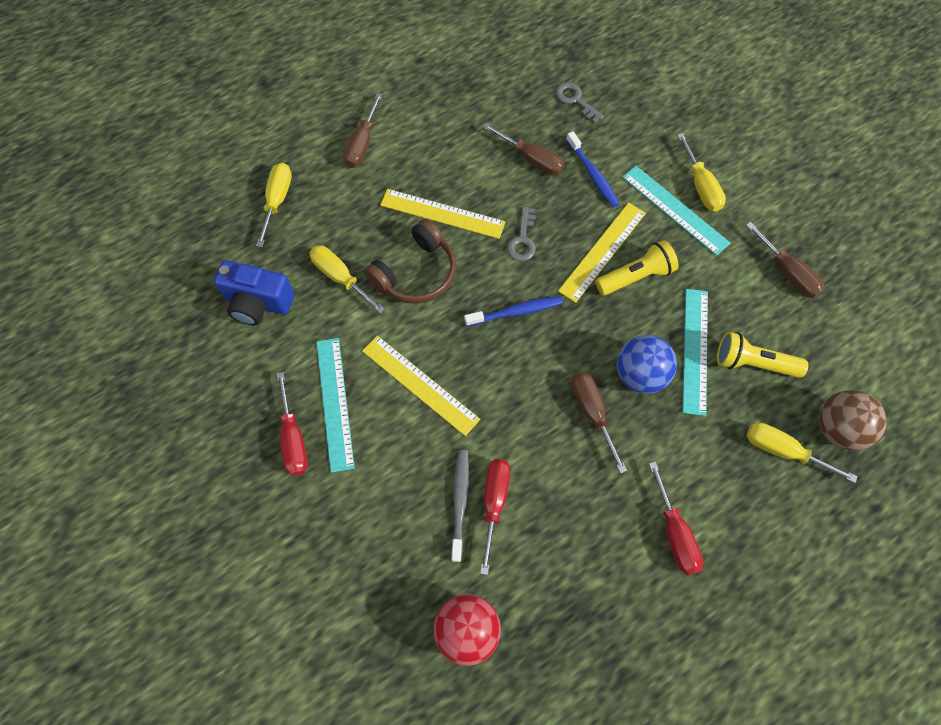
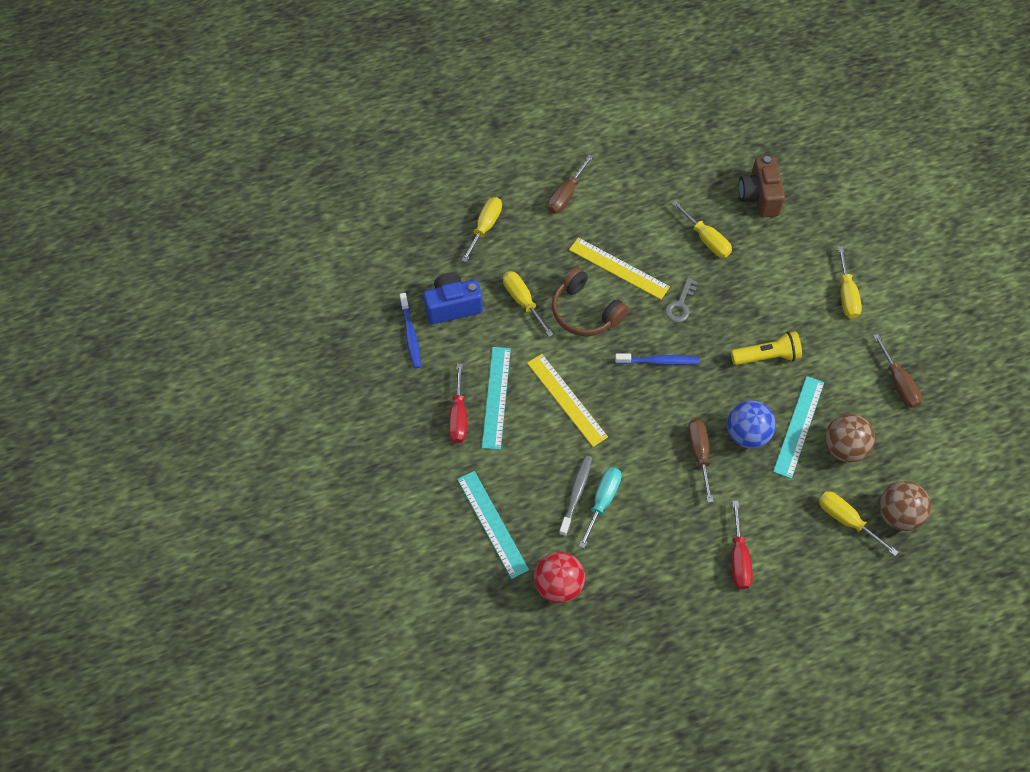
camera: 15 degrees right, 5 degrees down
blue camera [214,260,295,326] -> blue camera turned 135 degrees clockwise [423,272,483,324]
brown headphones [364,219,456,304] -> brown headphones turned 75 degrees clockwise [552,267,629,336]
red screwdriver [480,459,510,575] -> turquoise screwdriver [579,467,622,548]
brown screwdriver [483,123,564,175] -> yellow screwdriver [672,201,732,258]
grey key [556,82,604,123] -> brown camera [739,156,785,217]
yellow ruler [558,203,646,303] -> none
blue toothbrush [566,131,620,208] -> blue toothbrush moved to [400,293,421,369]
turquoise ruler [622,166,730,256] -> turquoise ruler moved to [457,471,529,579]
yellow flashlight [717,332,808,378] -> brown ball [825,414,875,462]

